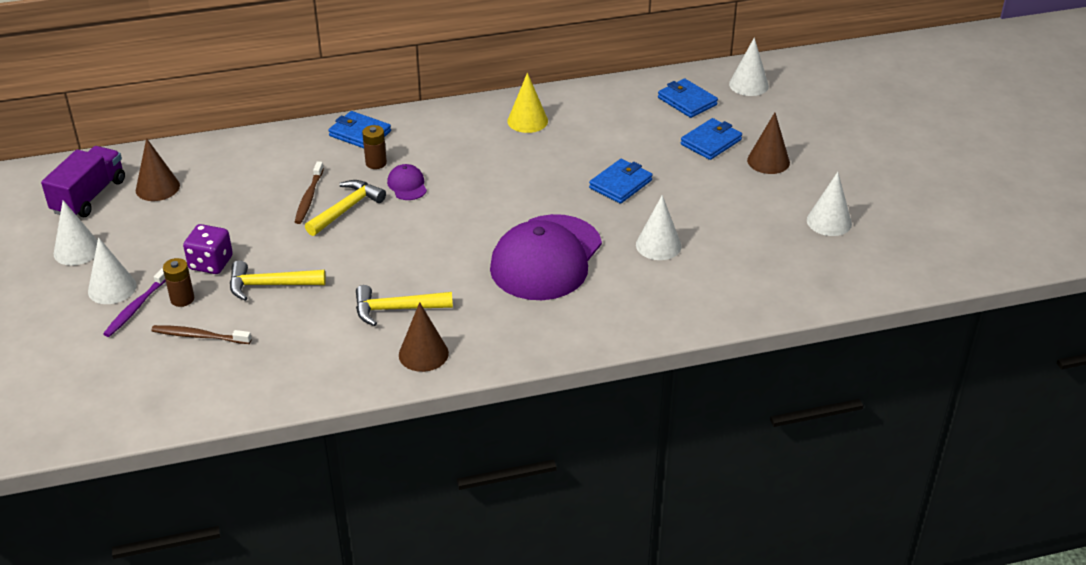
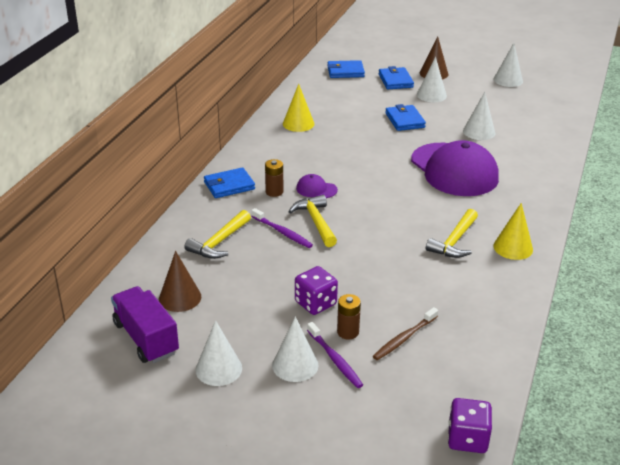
camera: 55 degrees left, 5 degrees down
yellow hammer [230,260,326,301] -> yellow hammer moved to [184,210,251,259]
brown toothbrush [295,161,324,224] -> purple toothbrush [251,208,313,248]
brown cone [399,302,449,372] -> yellow cone [493,203,533,260]
white cone [729,37,769,96] -> white cone moved to [417,57,447,102]
none -> purple dice [448,398,492,453]

